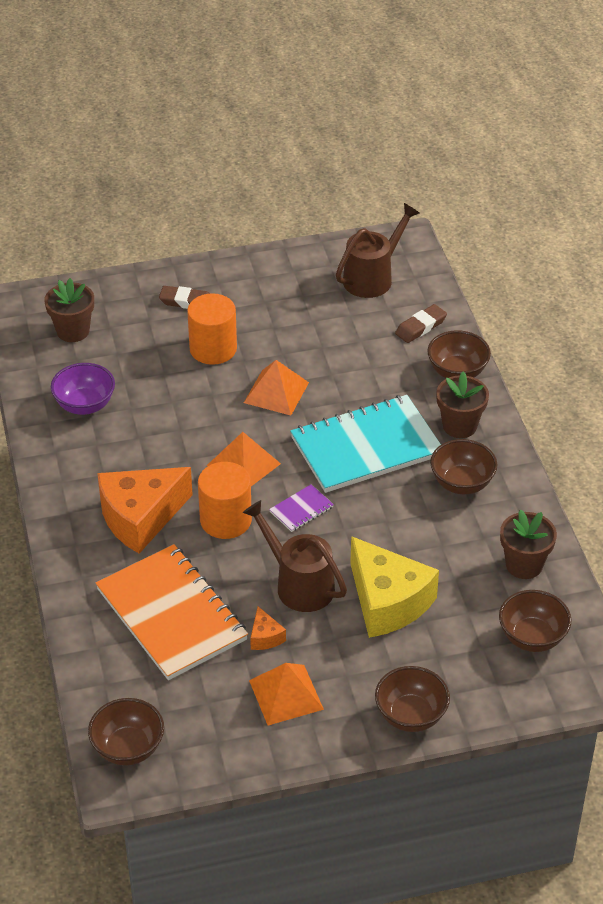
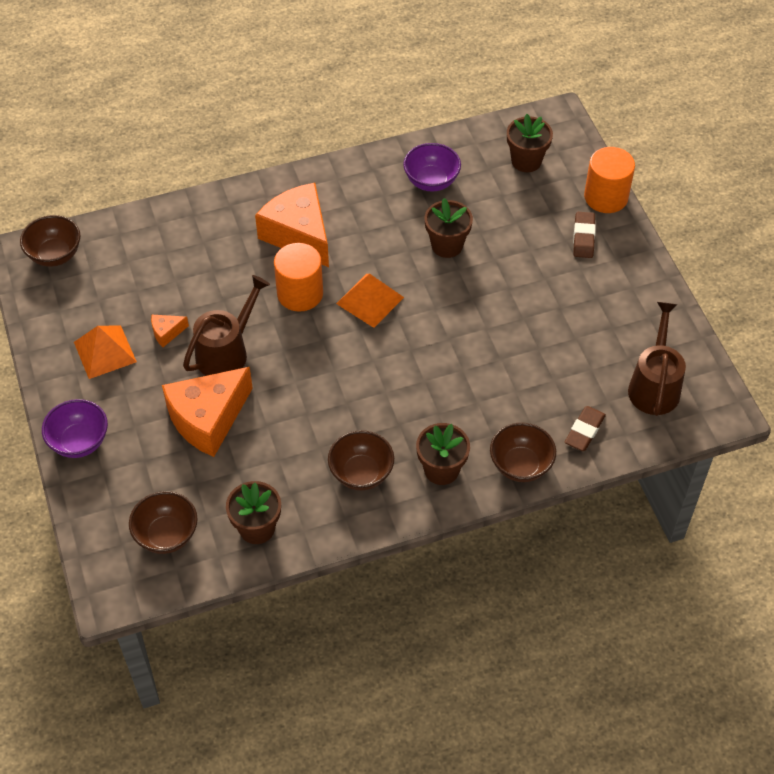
camera: 85 degrees right, 10 degrees up
orange notebook [96,544,248,680] -> none
orange cylinder [187,293,237,365] -> orange cylinder moved to [584,147,635,213]
orange pyramid [244,360,309,416] -> none
purple notebook [269,484,334,532] -> none
turquoise notebook [290,395,441,493] -> none
brown watering can [336,203,419,298] -> brown watering can turned 120 degrees counterclockwise [628,302,686,416]
yellow cheese [350,536,439,638] -> orange cheese [162,367,253,457]
brown bowl [375,666,450,732] -> purple bowl [42,399,108,458]
brown eraser [395,304,447,343] -> brown eraser turned 75 degrees clockwise [565,406,606,451]
none -> brown flower pot [425,198,473,258]

